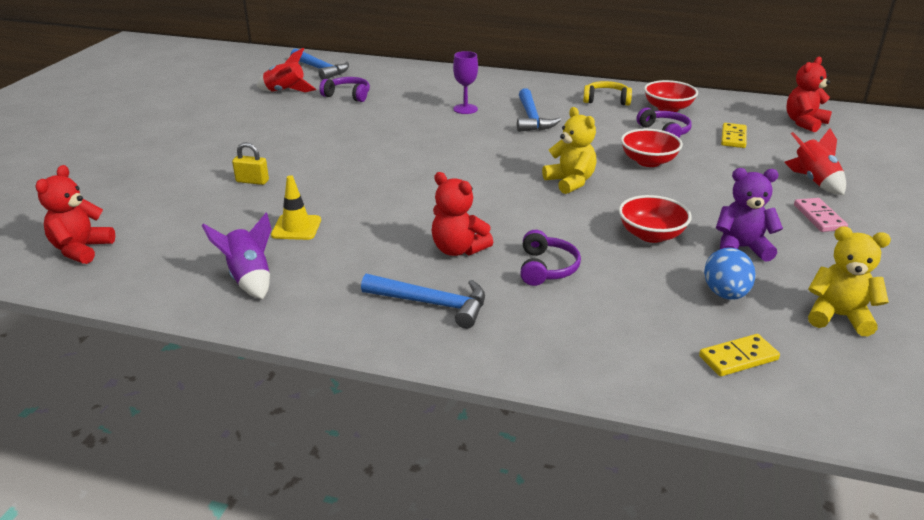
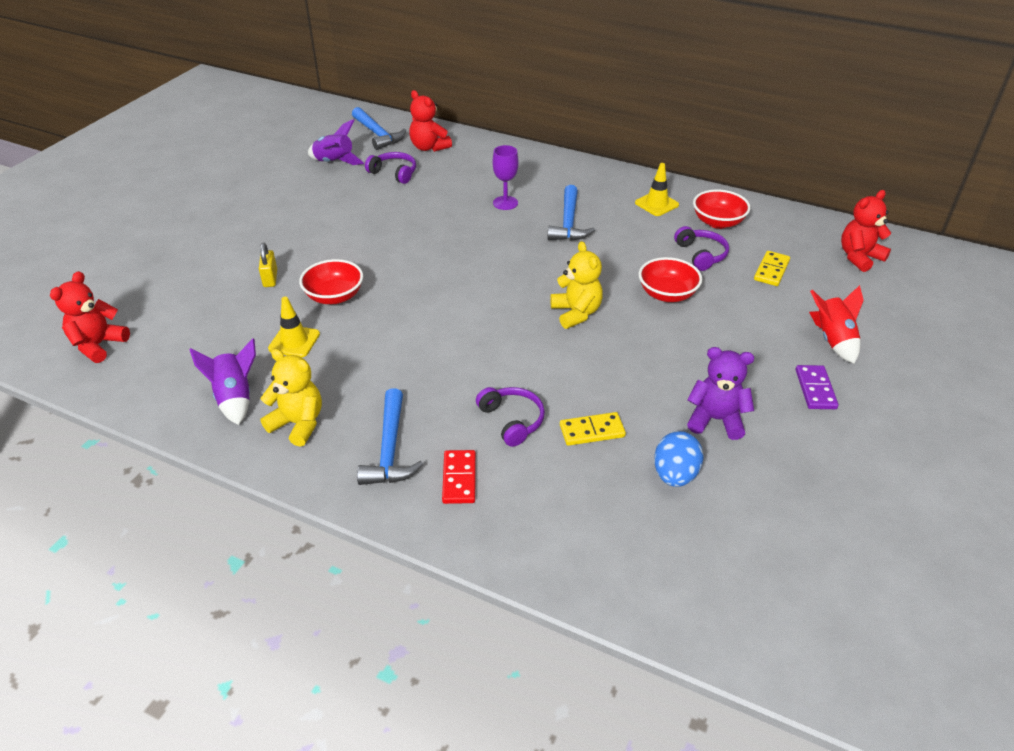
camera: 10 degrees right, 10 degrees up
yellow padlock [232,142,269,185] -> yellow padlock turned 60 degrees clockwise [259,243,277,287]
red rocket [257,48,316,92] -> purple rocket [308,119,364,165]
blue hammer [361,274,485,329] -> blue hammer turned 60 degrees clockwise [357,388,424,485]
red teddy bear [431,172,493,256] -> red teddy bear moved to [409,90,452,152]
purple headphones [520,230,581,286] -> purple headphones turned 45 degrees counterclockwise [476,387,545,447]
yellow headphones [583,81,632,106] -> yellow traffic cone [635,163,679,216]
red bowl [619,195,692,243] -> red bowl moved to [299,259,363,304]
yellow domino [699,334,780,376] -> yellow domino moved to [560,412,626,446]
pink domino [794,198,848,232] -> purple domino [796,365,839,409]
yellow teddy bear [808,226,891,336] -> yellow teddy bear moved to [260,349,322,447]
none -> red domino [442,450,476,504]

